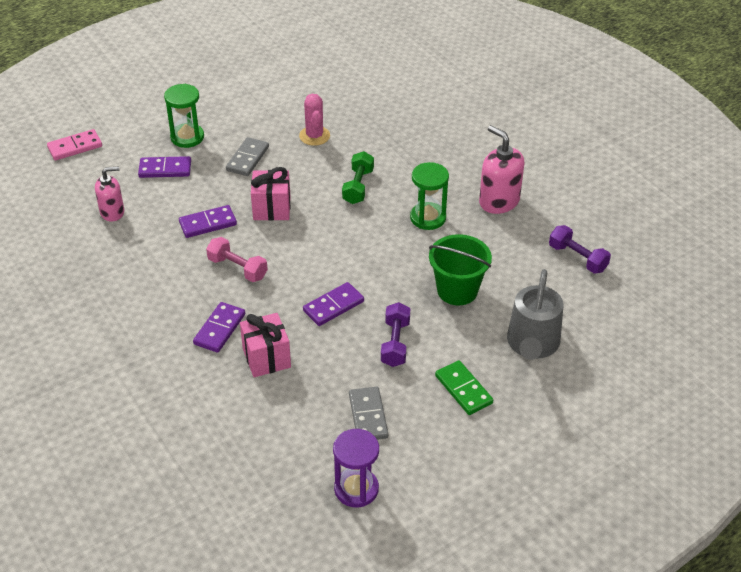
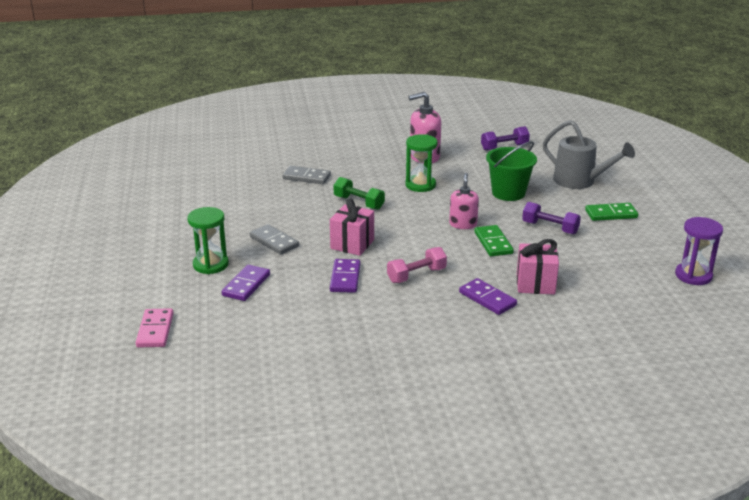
camera: 65 degrees left, 15 degrees down
pink soap dispenser [95,166,124,222] -> pink soap dispenser moved to [449,173,479,229]
pink cactus [299,94,330,146] -> none
purple domino [303,282,364,326] -> green domino [474,225,514,256]
grey domino [349,387,388,440] -> grey domino moved to [283,166,331,184]

